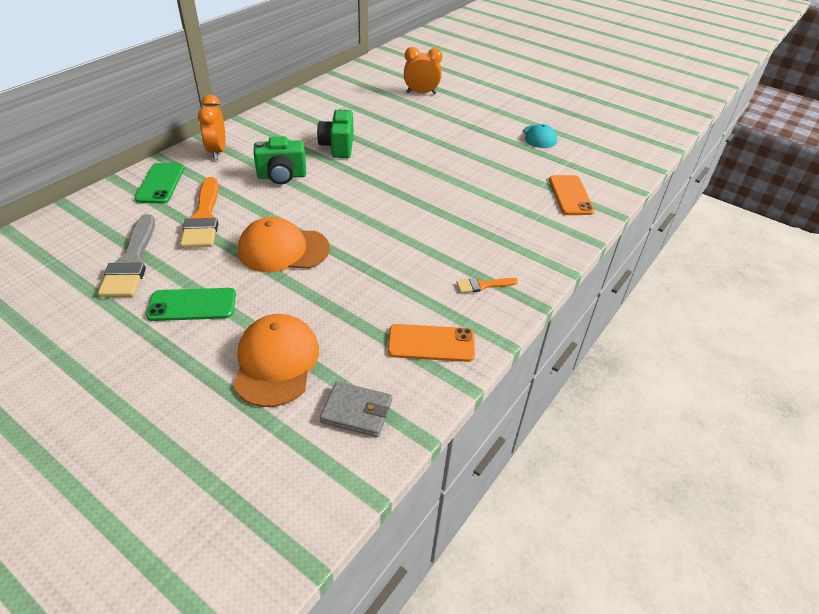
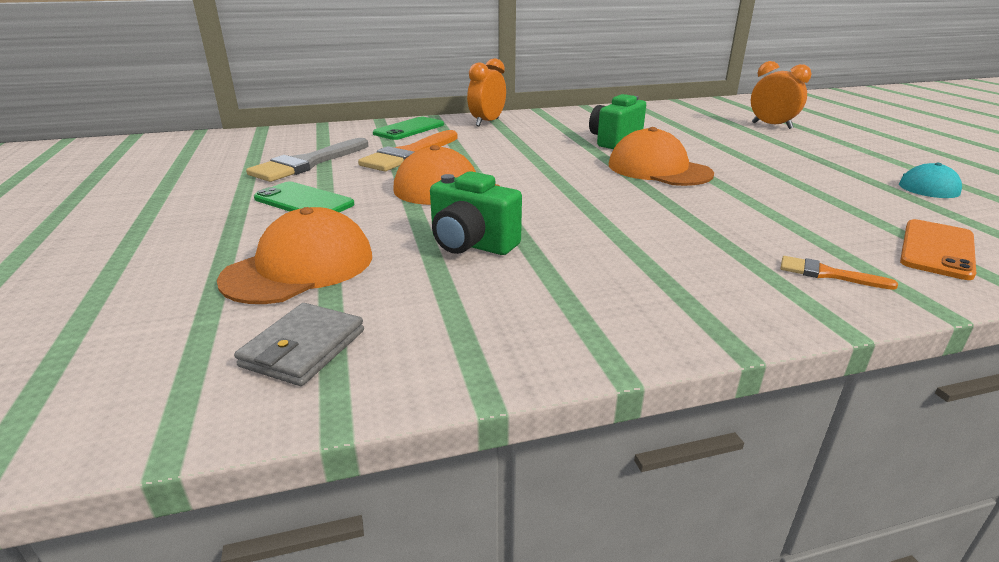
camera: 40 degrees right, 15 degrees down
green camera [253,136,306,184] -> green camera moved to [430,171,522,255]
grey wallet [320,381,392,437] -> grey wallet turned 60 degrees clockwise [234,303,364,386]
orange phone [388,324,475,362] -> none
orange brush [456,278,518,293] -> orange brush moved to [781,256,898,290]
none -> orange cap [609,127,714,186]

